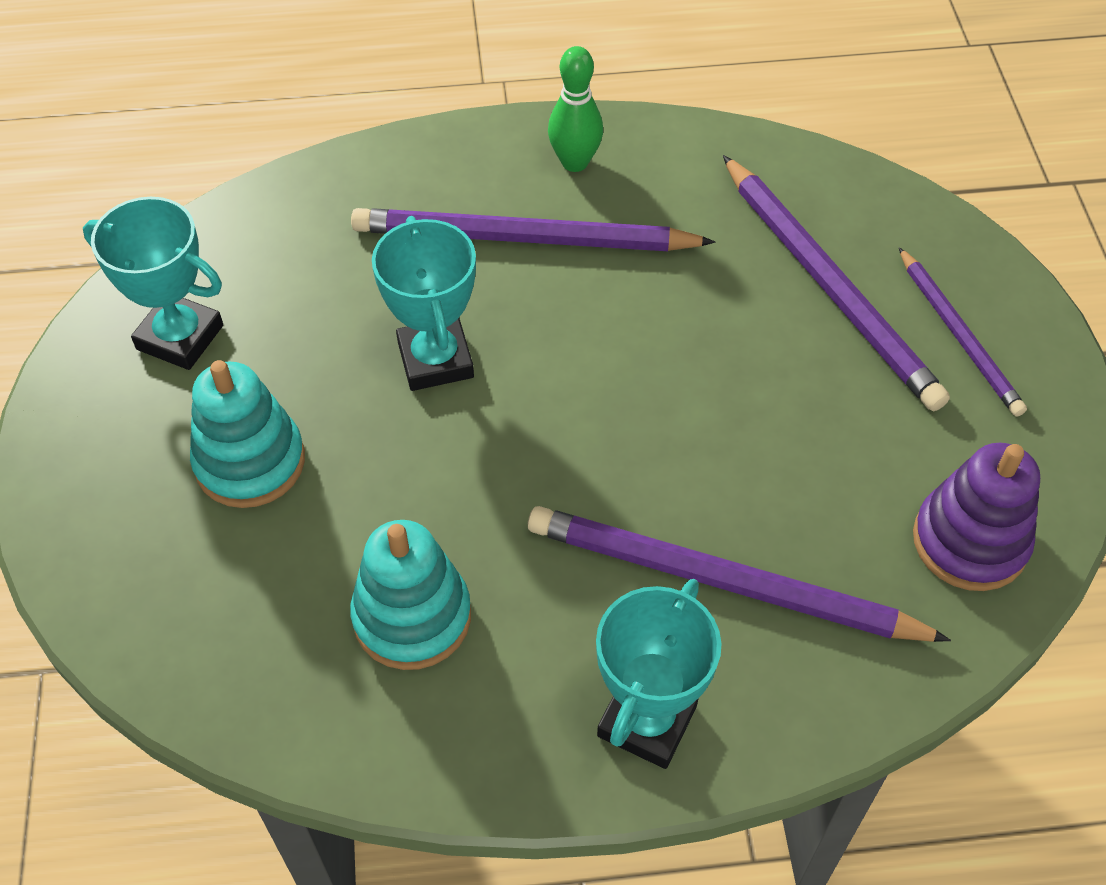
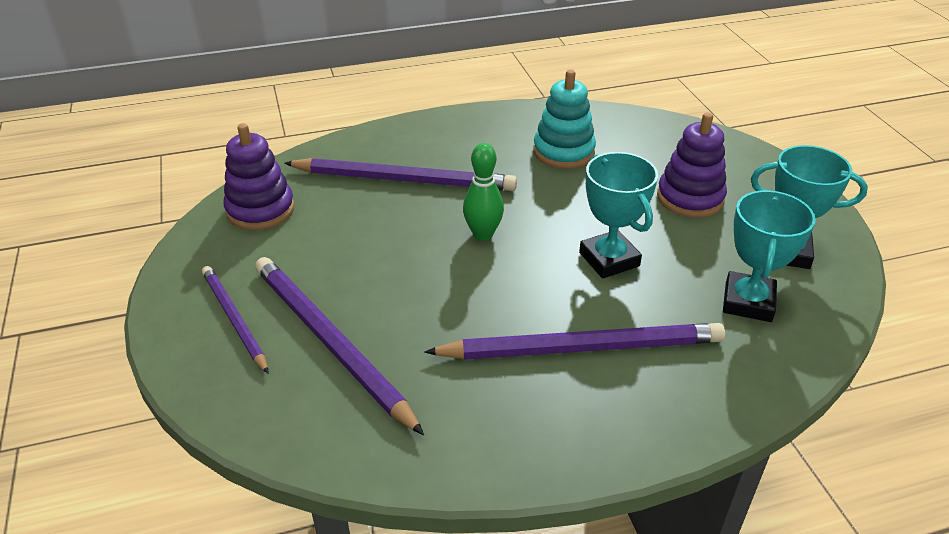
camera: 170 degrees right, 15 degrees down
turquoise stacking toy [190,360,305,508] -> purple stacking toy [657,112,727,218]
green bowling pin [548,46,603,172] -> green bowling pin moved to [463,143,504,241]
turquoise trophy [596,579,722,769] -> turquoise trophy moved to [723,190,816,322]

